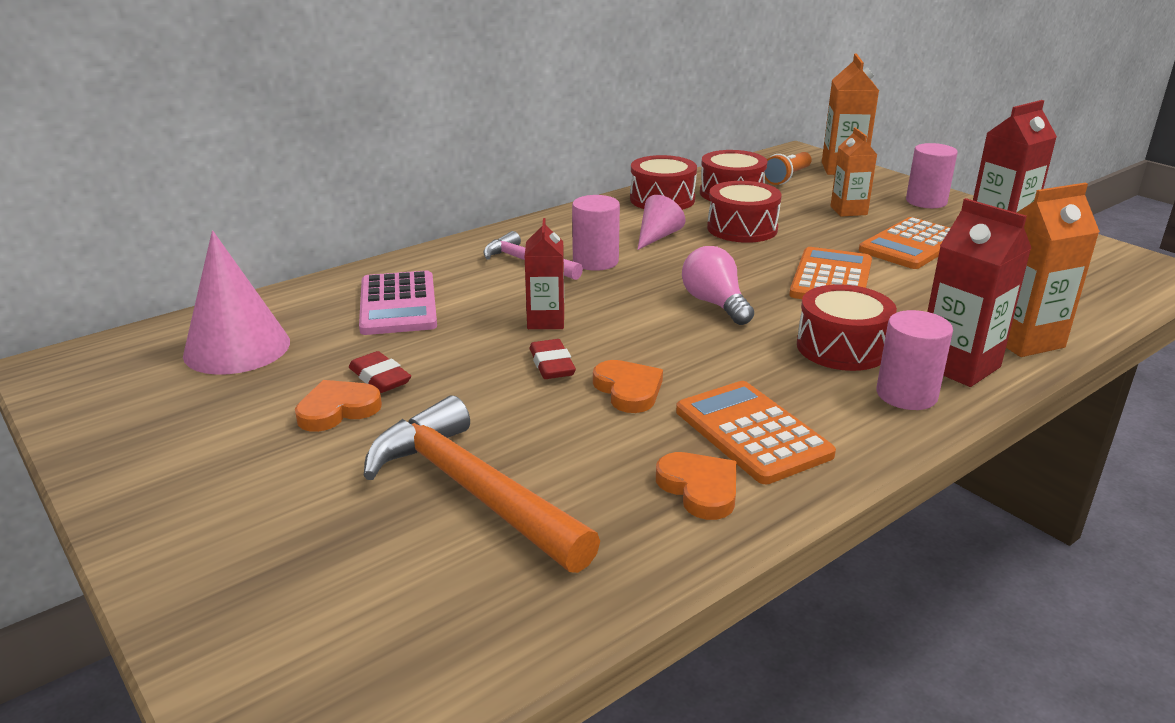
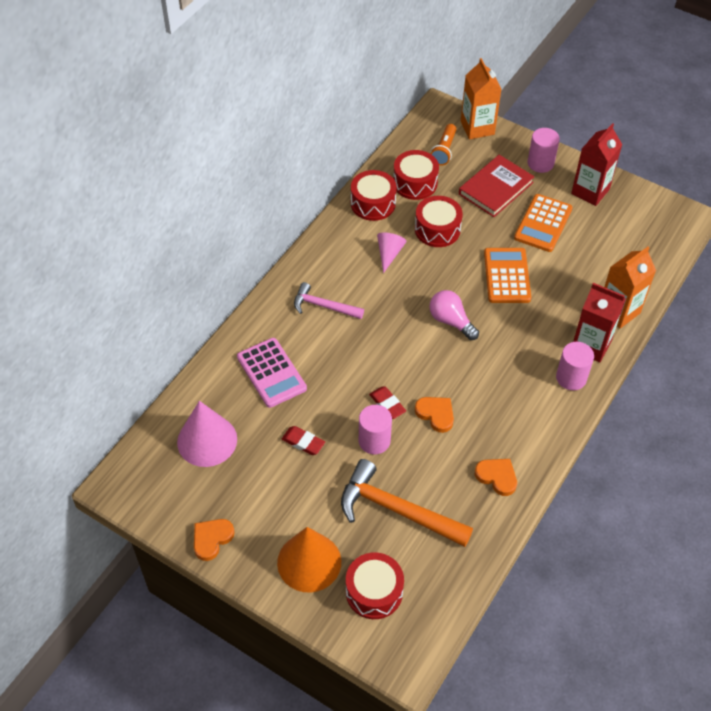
camera: 20 degrees left, 25 degrees up
orange heart [295,380,382,432] -> orange heart moved to [194,519,235,561]
red carton [525,218,564,329] -> none
pink cylinder [572,195,620,271] -> pink cylinder moved to [359,405,392,454]
orange calculator [676,381,836,484] -> none
red drum [797,284,897,371] -> red drum moved to [346,552,404,619]
orange carton [831,127,877,217] -> red book [459,155,535,217]
none -> orange cone [277,527,341,592]

